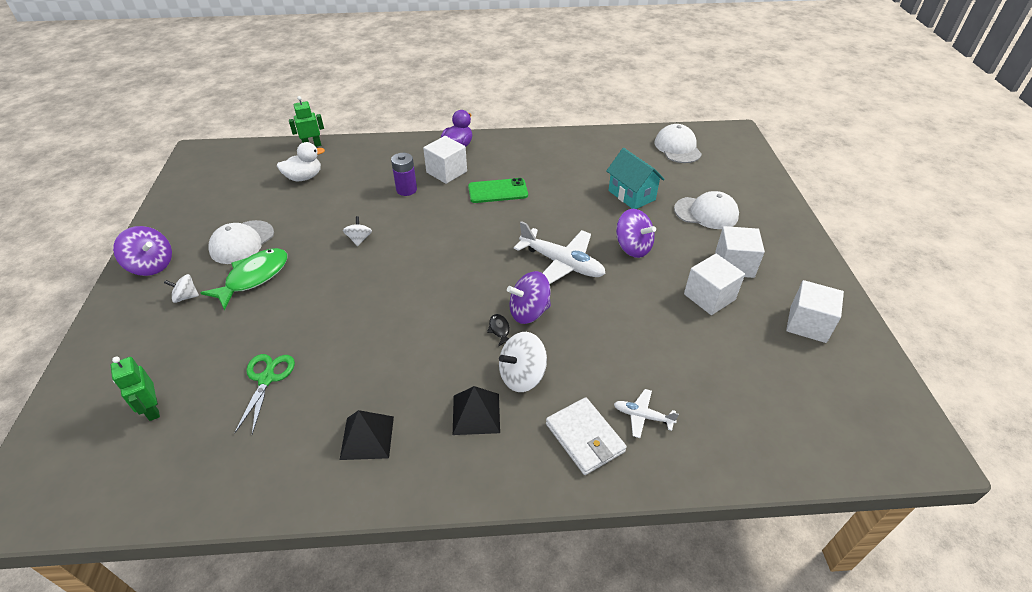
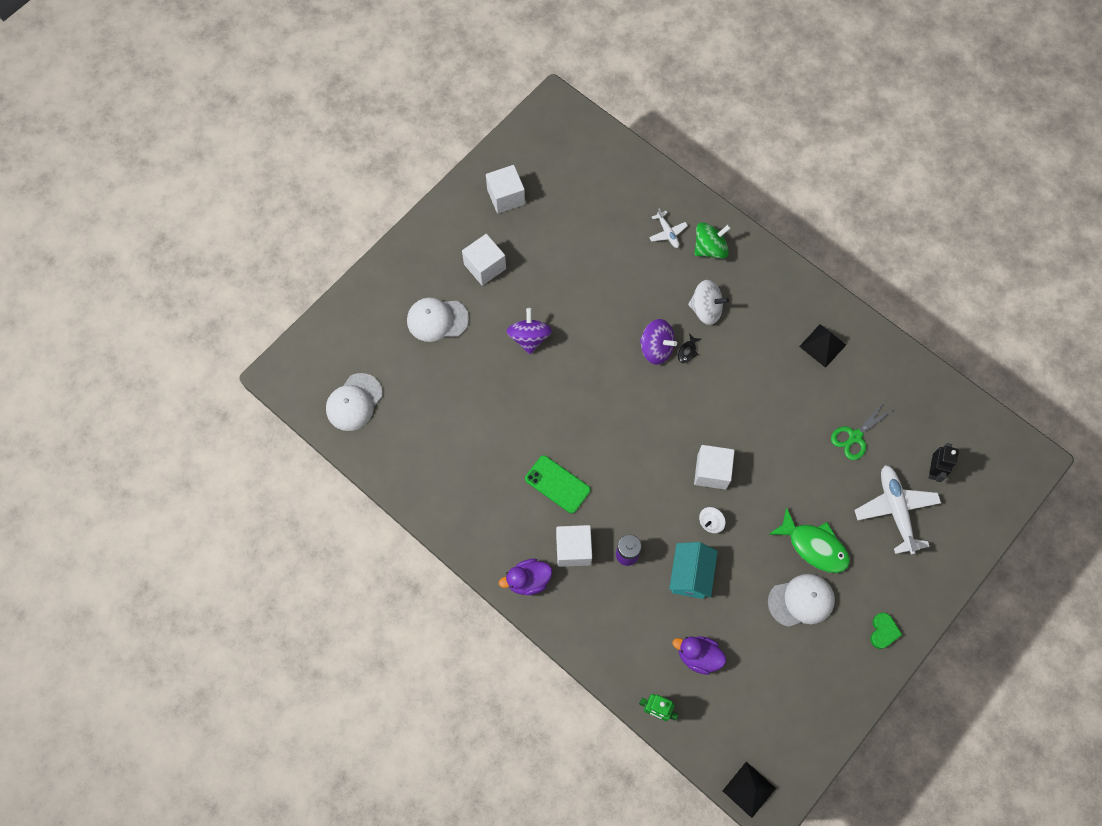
camera: 135 degrees left, 25 degrees up
green robot [111,357,160,421] -> black robot [929,443,959,482]
purple spinning top [113,226,172,276] -> green heart [870,613,902,649]
white spinning top [164,274,199,303] -> none
green fish [200,248,287,310] -> green fish turned 135 degrees counterclockwise [768,507,850,573]
white duck [277,142,325,181] -> purple duck [673,636,726,675]
black pyramid [453,386,500,435] -> black pyramid moved to [723,762,776,818]
white plane [514,221,606,284] -> white plane moved to [854,465,941,555]
white wallet [546,397,627,475] -> green spinning top [695,222,731,259]
turquoise house [606,148,665,209] -> turquoise house moved to [669,542,718,599]
white cap [674,191,739,229] -> white cap turned 60 degrees counterclockwise [407,298,469,342]
white cube [684,254,745,315] -> white cube moved to [694,445,735,490]

